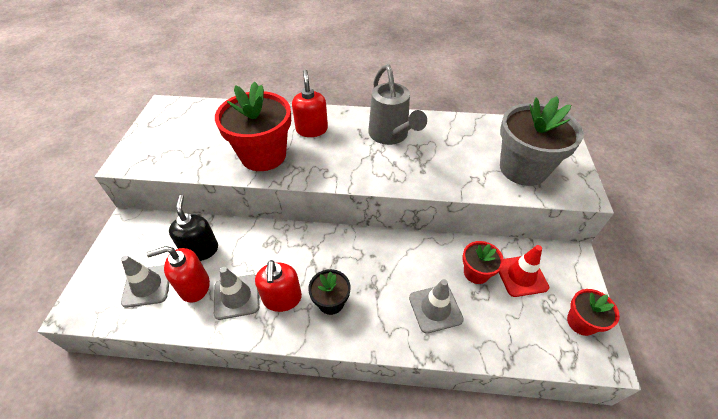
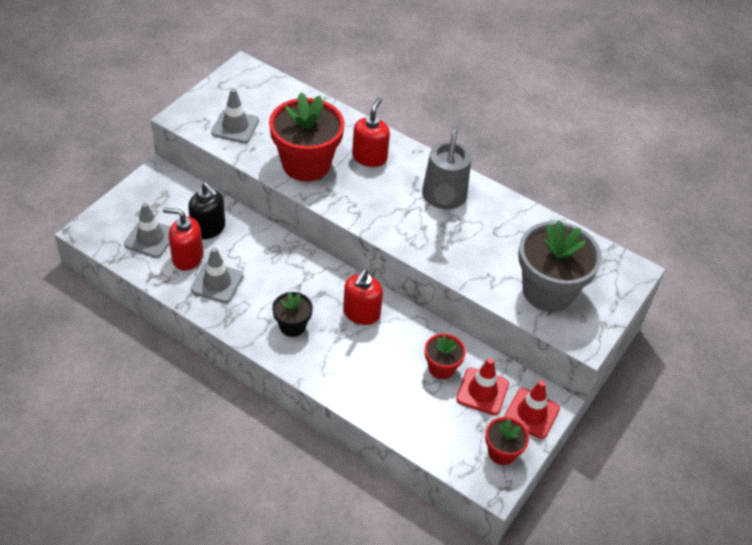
camera: 25 degrees right, 0 degrees up
black soap dispenser [169,195,218,261] -> black soap dispenser turned 120 degrees clockwise [188,182,225,239]
red soap dispenser [255,260,302,312] -> red soap dispenser moved to [343,269,383,325]
grey traffic cone [409,279,464,334] -> grey traffic cone moved to [211,88,259,143]
none -> red traffic cone [504,380,560,439]

